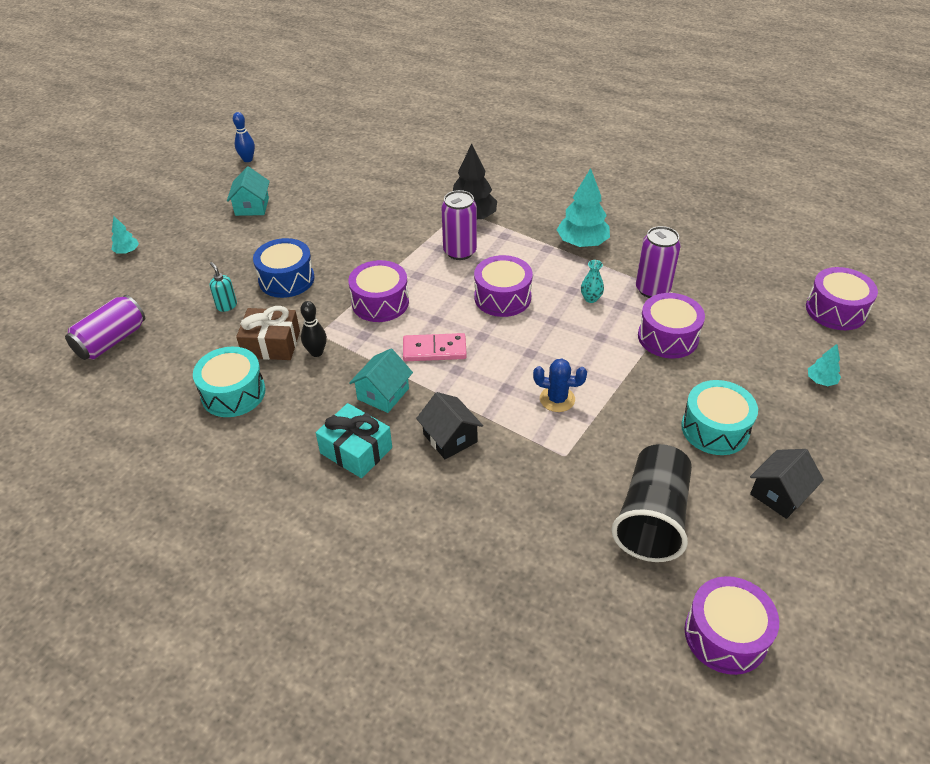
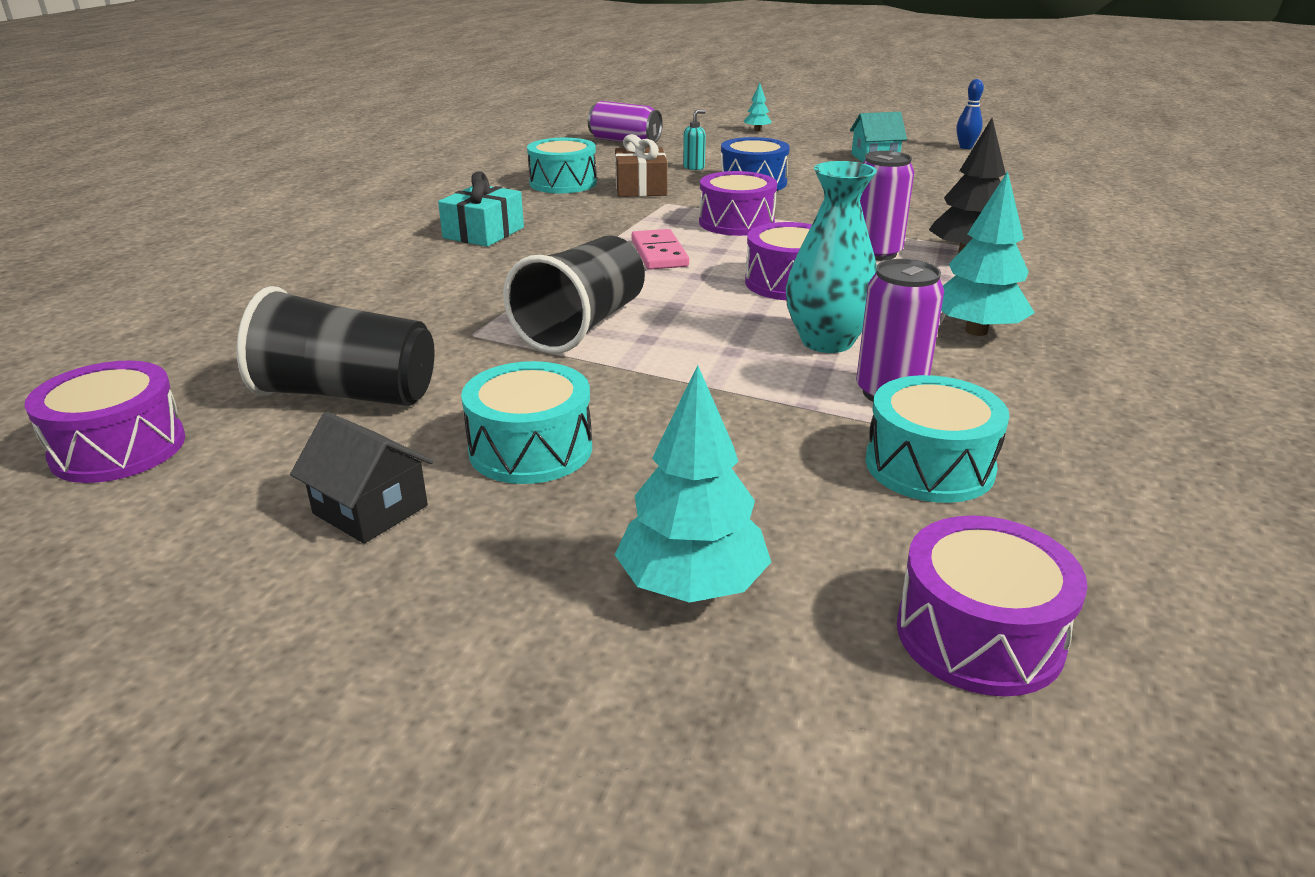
camera: 80 degrees right, 15 degrees down
black bowling pin [300,301,327,357] -> none
turquoise house [349,349,413,413] -> none
black house [416,392,483,459] -> none
blue cactus [533,358,587,412] -> black cup [503,236,645,353]
turquoise vase [581,260,604,303] -> turquoise vase [786,161,877,353], size x2.25
purple drum [638,293,705,359] -> none
turquoise tree [808,344,841,386] -> turquoise tree [615,365,771,603], size x1.98
none -> turquoise drum [865,375,1010,503]

